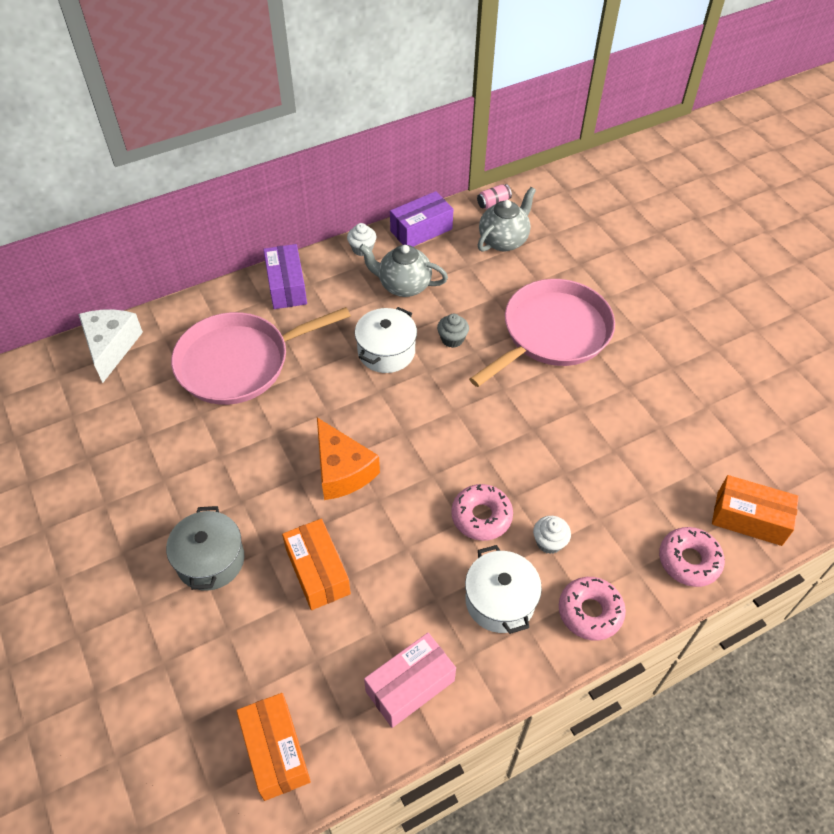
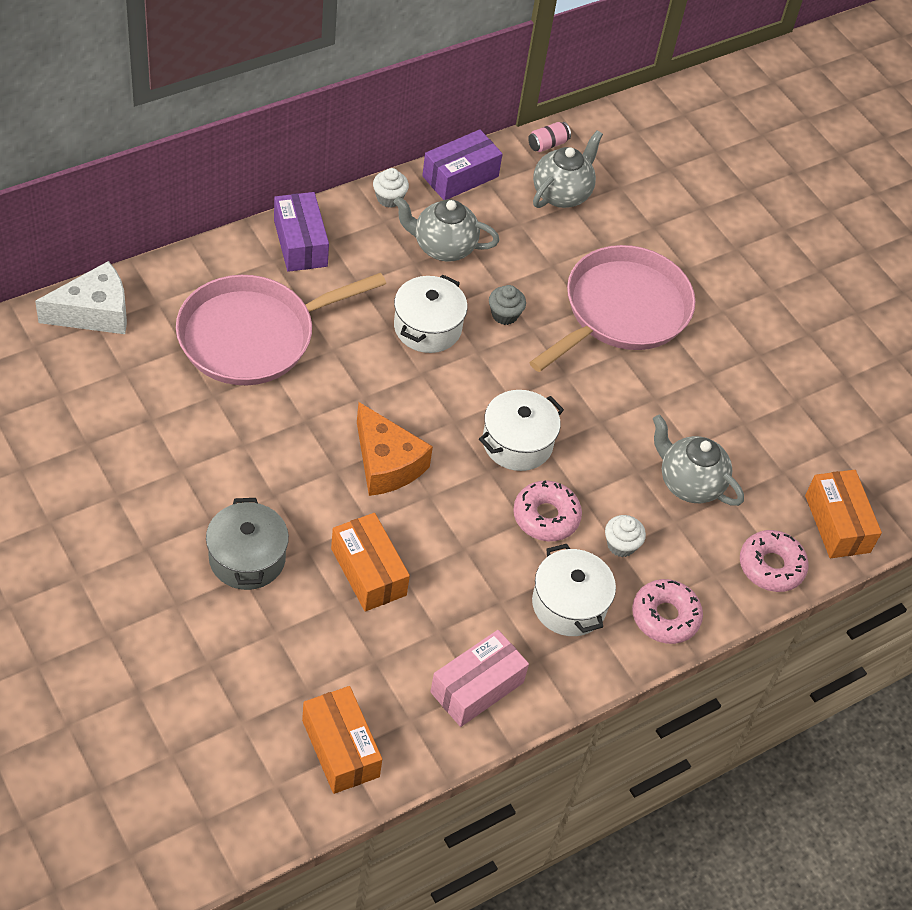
camera: 10 degrees left, 0 degrees up
white cheese [78,310,143,383] -> white cheese turned 75 degrees clockwise [35,261,127,334]
orange box [712,475,799,546] -> orange box turned 60 degrees clockwise [805,470,882,558]
none -> white pot [479,390,564,471]
none -> grey teapot [653,415,744,506]

